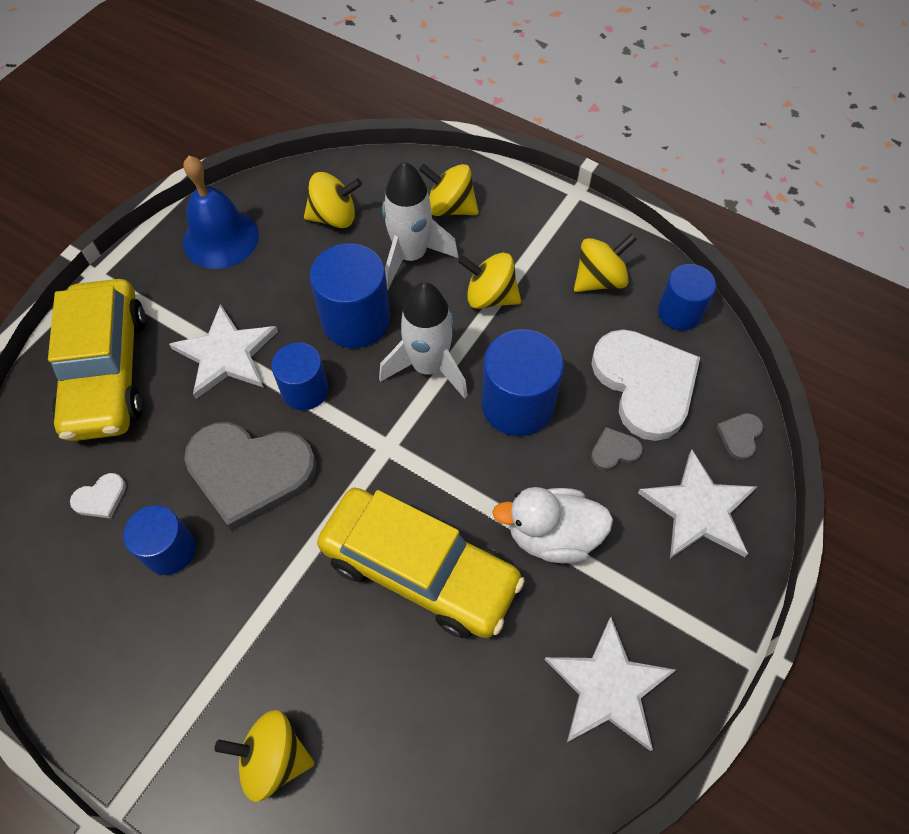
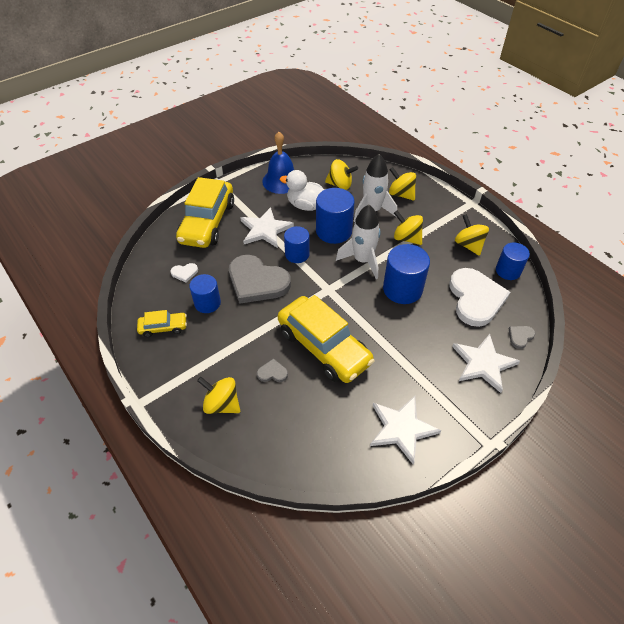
camera: 20 degrees right, 10 degrees down
white duck [492,487,613,563] -> white duck moved to [280,170,325,211]
yellow spinning top [574,233,637,292] -> yellow spinning top turned 105 degrees counterclockwise [455,214,489,256]
grey heart [591,427,643,471] -> grey heart moved to [257,358,288,382]
none -> yellow car [137,310,187,337]

